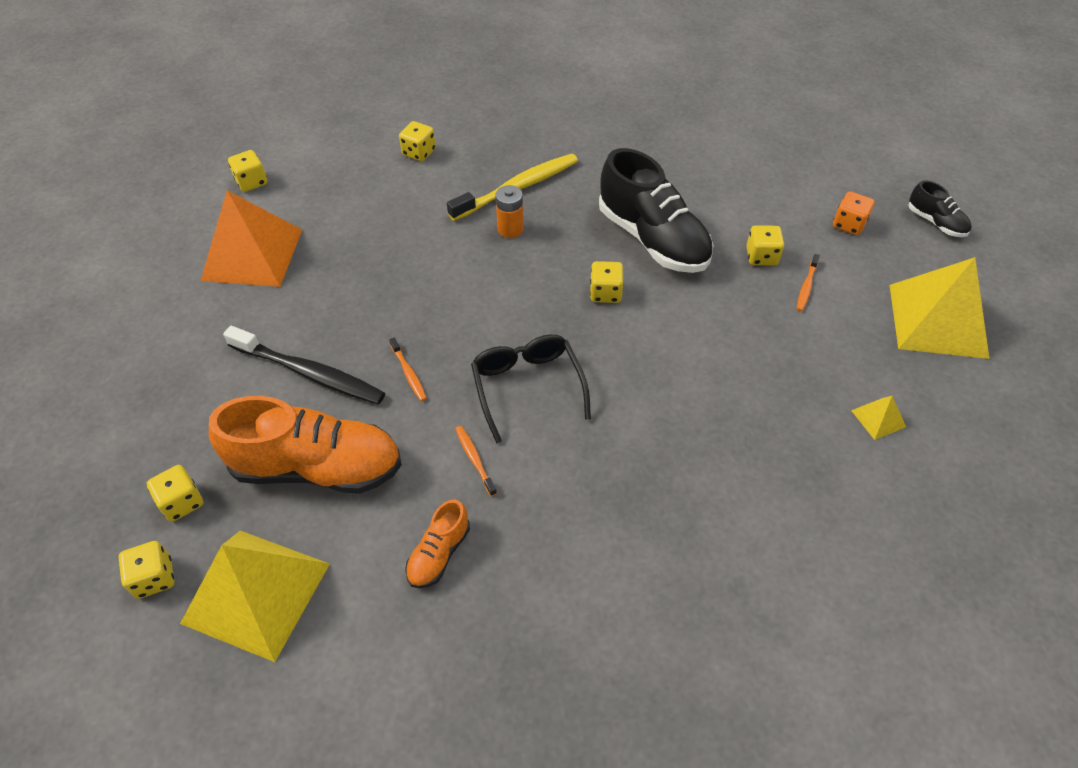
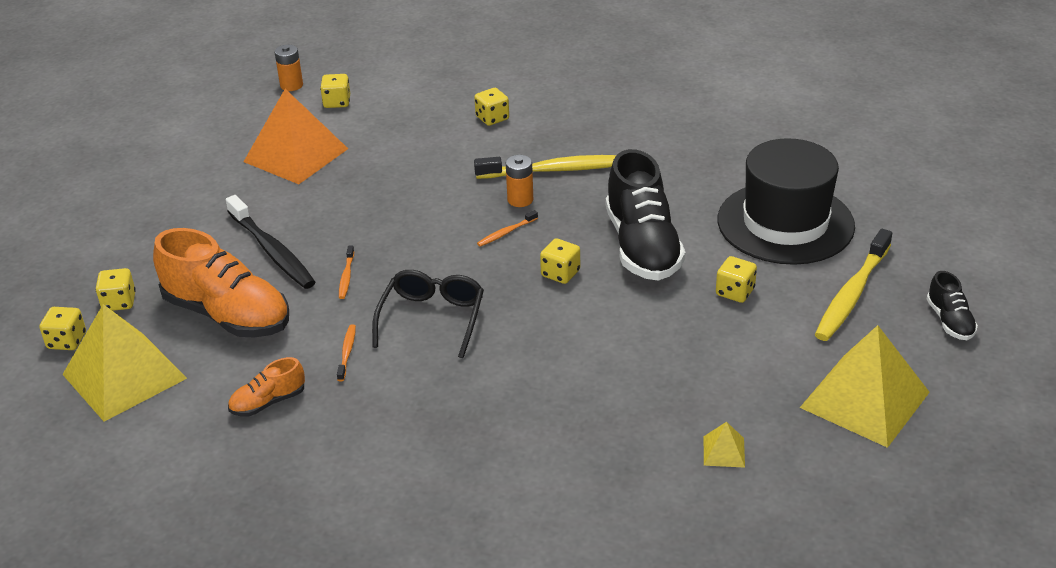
camera: 30 degrees right, 15 degrees down
orange toothbrush [797,254,820,311] -> orange toothbrush moved to [477,210,538,247]
orange dice [833,191,875,235] -> yellow toothbrush [815,229,892,341]
none -> orange battery [275,45,303,91]
none -> black hat [717,138,855,265]

